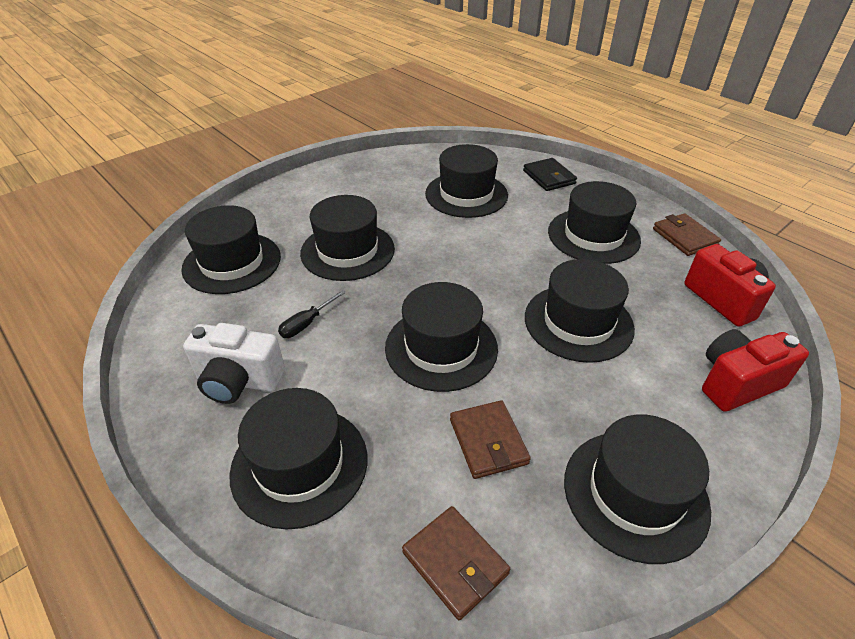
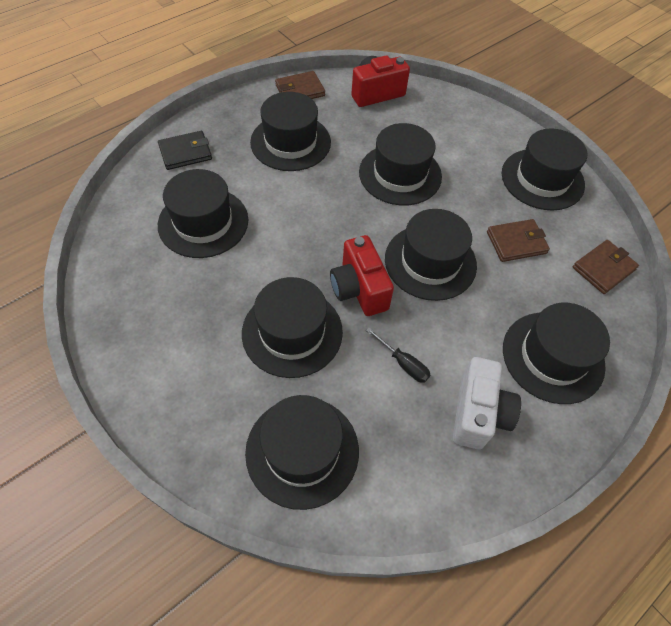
camera: 90 degrees left, 15 degrees up
red camera [702,329,809,412] -> red camera moved to [330,235,394,316]

